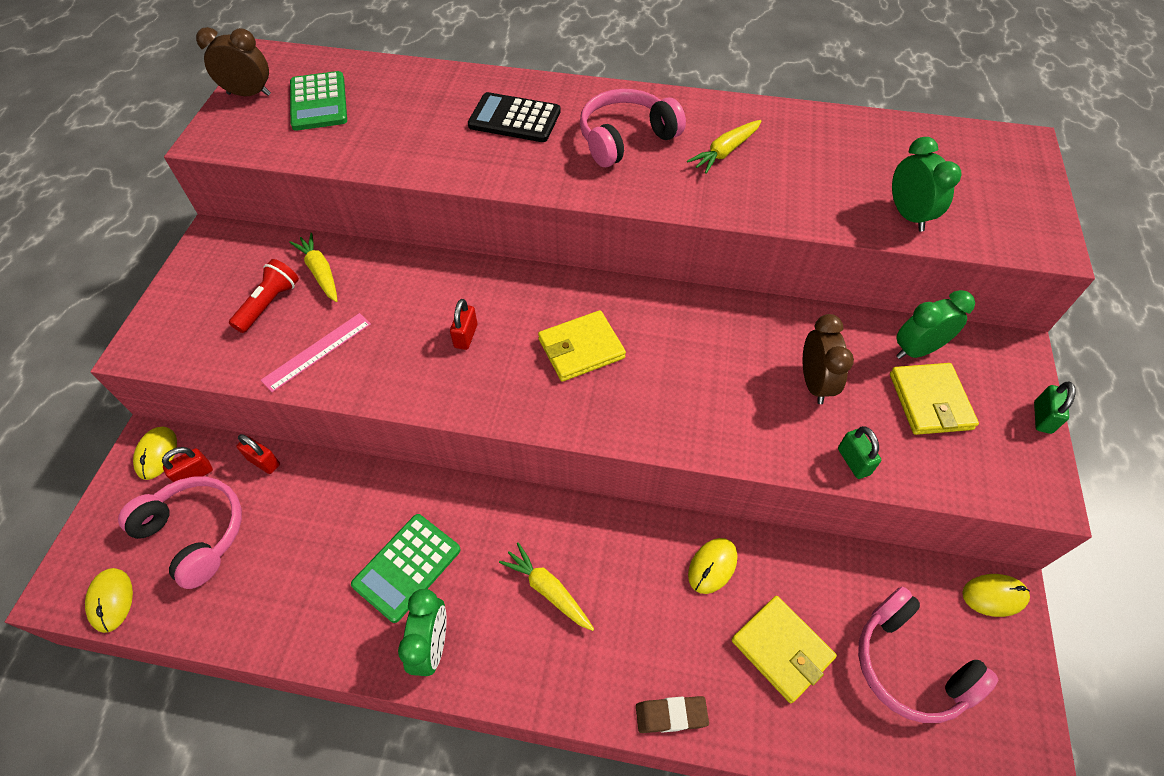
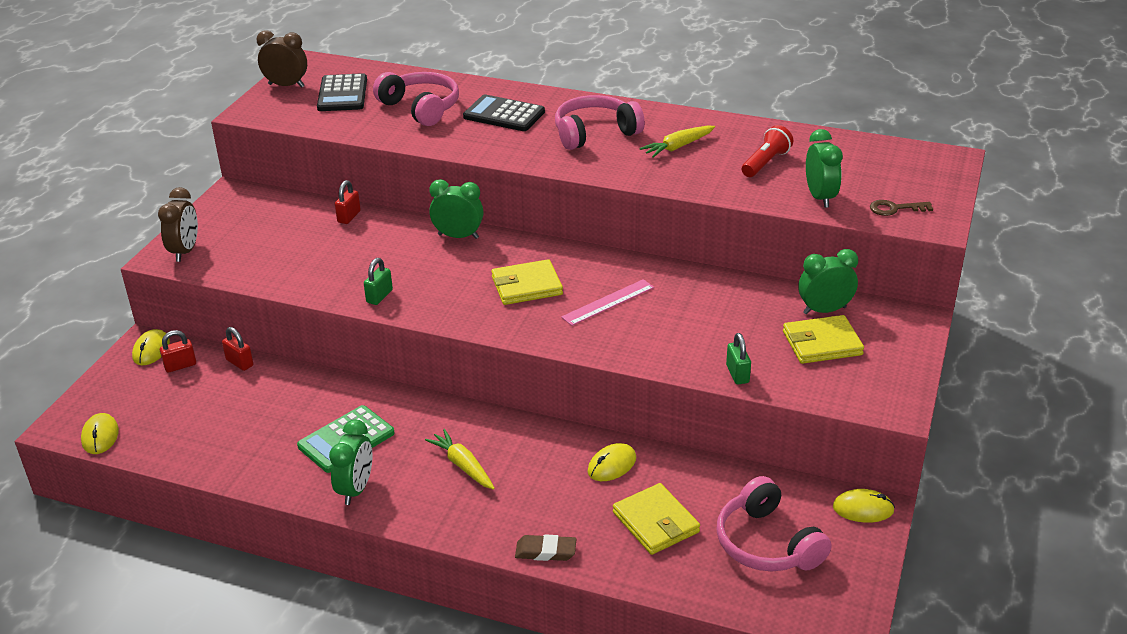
camera: 10 degrees right, 20 degrees down
pink headphones [118,477,242,589] -> pink headphones moved to [373,72,459,126]
red flashlight [229,259,299,333] -> red flashlight moved to [742,125,793,177]
pink ruler [261,313,371,392] -> pink ruler moved to [561,279,654,326]
yellow carrot [289,233,338,302] -> none
green calculator [290,71,347,131] -> black calculator [317,73,367,111]
red padlock [450,299,477,350] -> red padlock moved to [335,180,361,224]
brown clock [803,314,854,404] -> brown clock moved to [158,187,198,262]
yellow wallet [890,363,979,435] -> yellow wallet turned 75 degrees clockwise [783,315,864,364]
green padlock [1034,382,1076,434] -> green padlock moved to [364,258,393,305]
none -> green clock [429,179,484,239]
none -> brown key [870,200,933,216]

